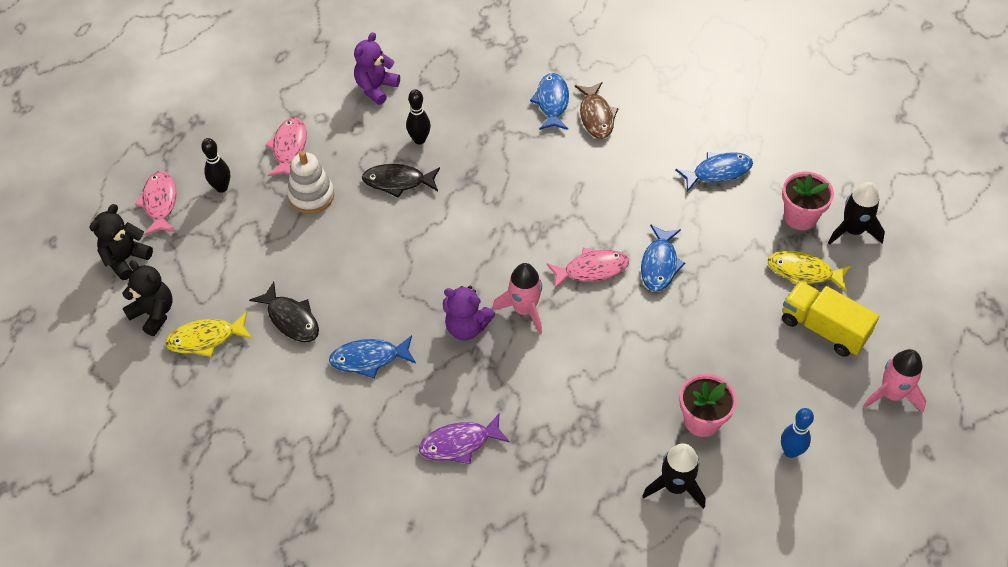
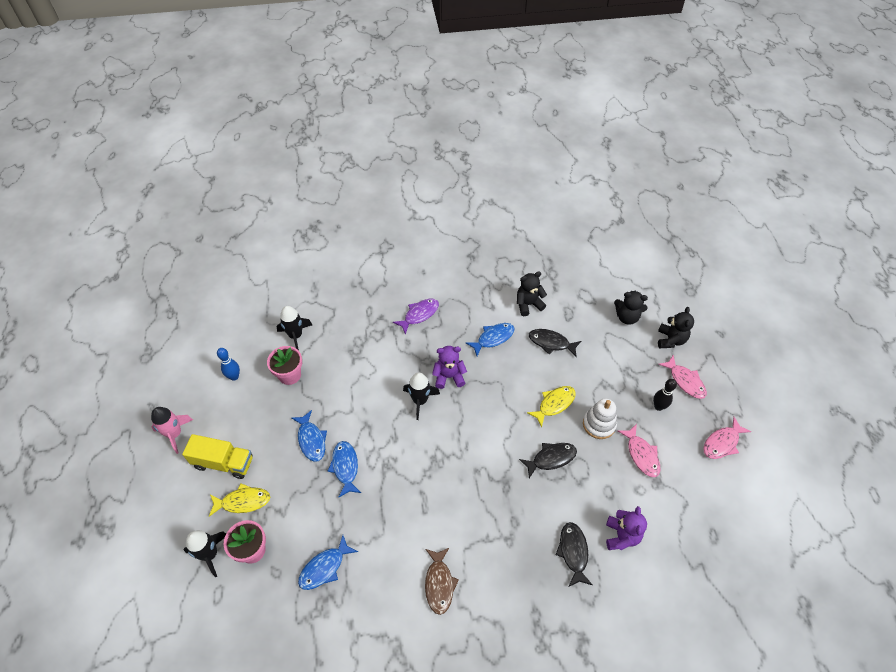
camera: 155 degrees right, 0 degrees up
yellow fish [165,312,252,357] -> yellow fish moved to [527,386,576,428]
black bowling pin [406,89,431,145] -> none
pink rocket [492,263,542,334] -> black rocket [403,373,440,420]
blue fish [530,73,569,130] -> blue fish moved to [292,410,327,462]
pink fish [546,248,629,289] -> pink fish moved to [703,417,751,459]
brown fish [575,82,618,139] -> brown fish turned 150 degrees counterclockwise [425,548,459,615]
none -> black teddy bear [517,271,547,316]
none -> black fish [556,522,592,587]

